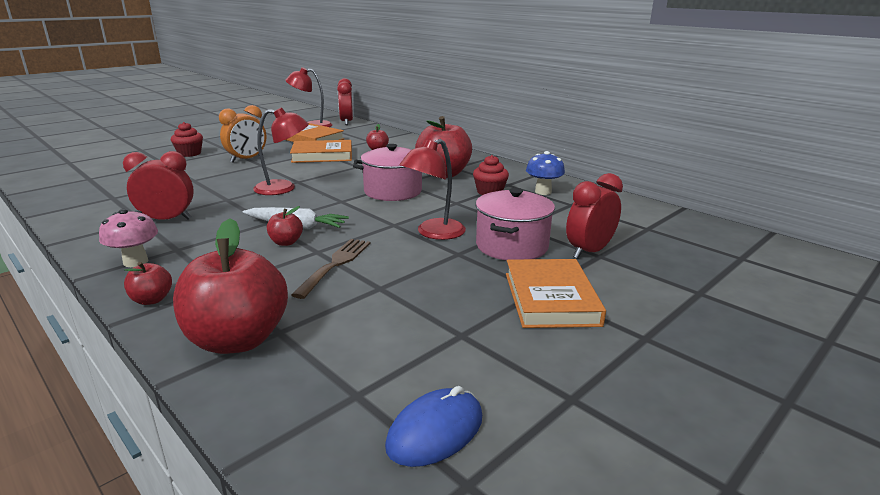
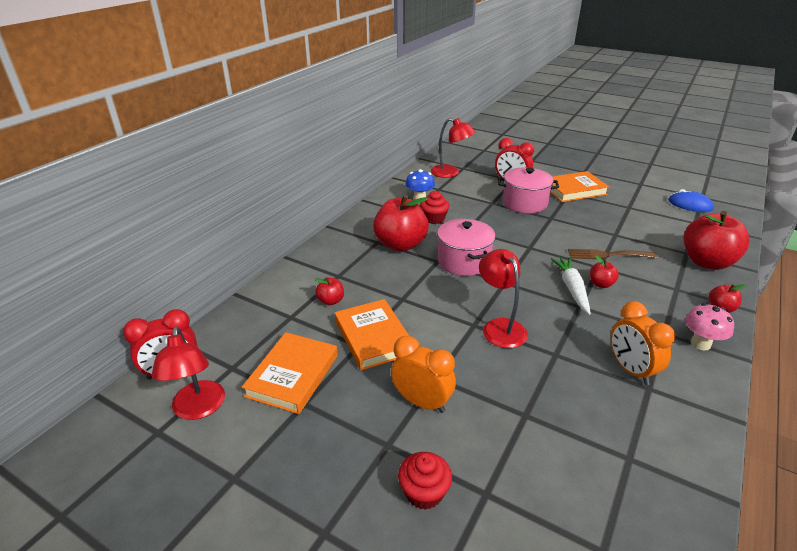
camera: 105 degrees left, 10 degrees up
red clock [123,151,194,220] -> orange clock [611,301,675,385]
red lamp [400,139,466,240] -> red lamp moved to [431,118,475,178]

